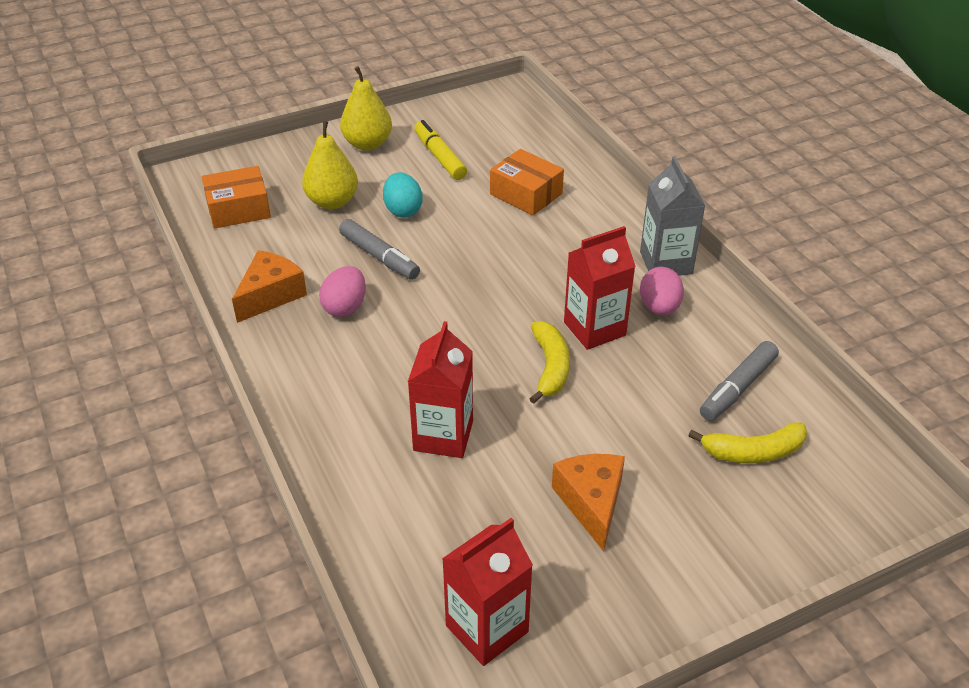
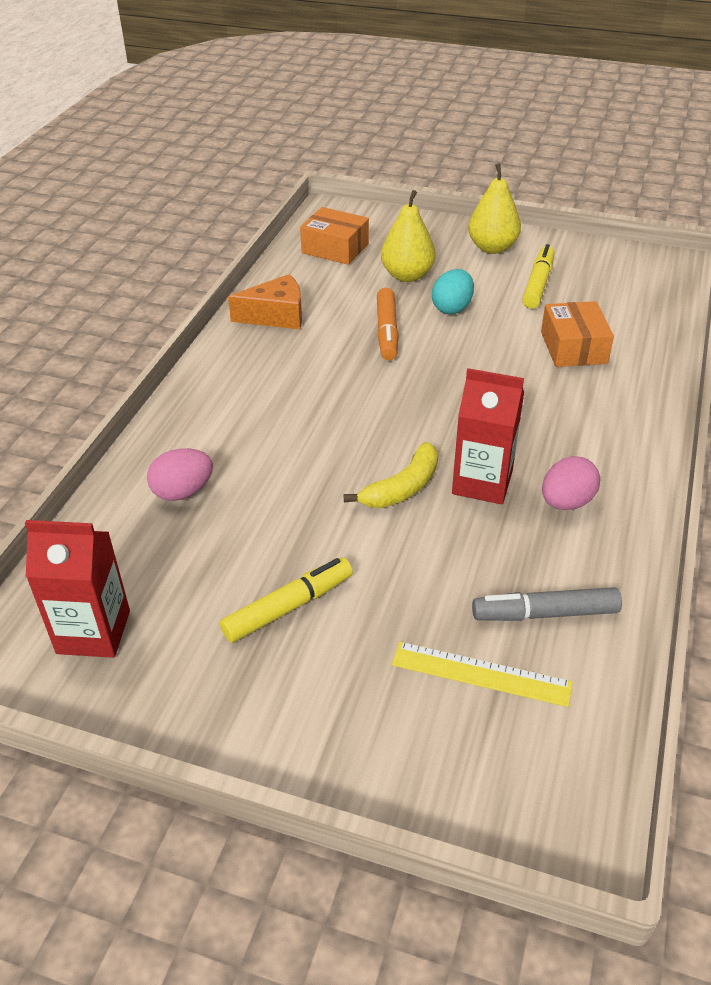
camera: 45 degrees right, 0 degrees up
pink egg [319,266,366,317] -> pink egg moved to [147,448,213,501]
grey marker [339,219,420,280] -> orange marker [377,288,399,360]
red carton [408,321,473,458] -> none
orange cheese [552,454,625,551] -> yellow marker [220,557,353,643]
grey carton [640,156,705,276] -> none
yellow banana [688,422,807,463] -> yellow ruler [392,641,573,707]

